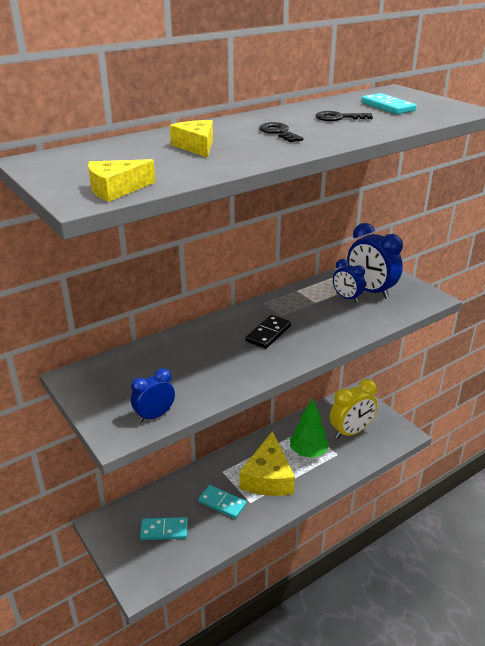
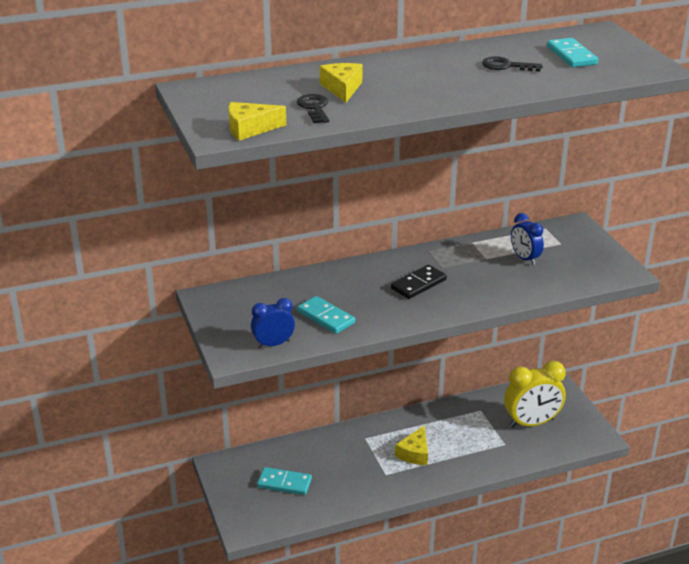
camera: 15 degrees right, 0 degrees up
turquoise domino [198,485,246,519] -> turquoise domino moved to [297,296,355,334]
yellow cheese [239,431,295,496] -> yellow cheese [395,426,428,465], size x0.55
black key [259,122,304,142] -> black key moved to [297,94,329,123]
green tree [290,398,329,458] -> none
blue clock [347,223,403,299] -> none

